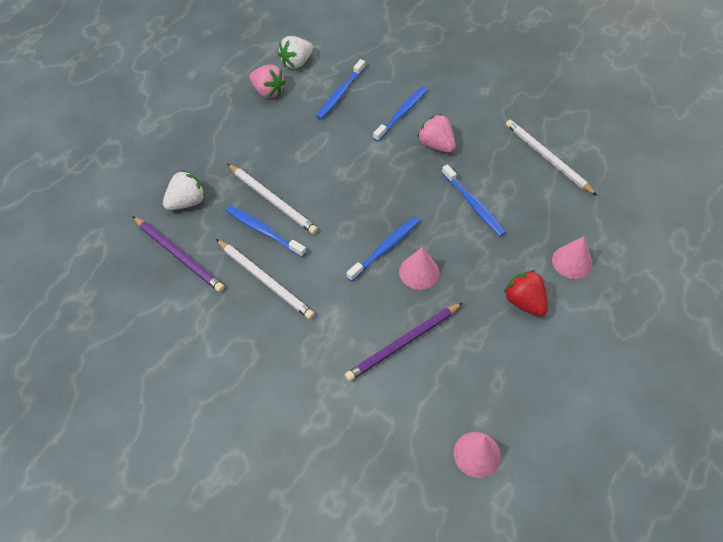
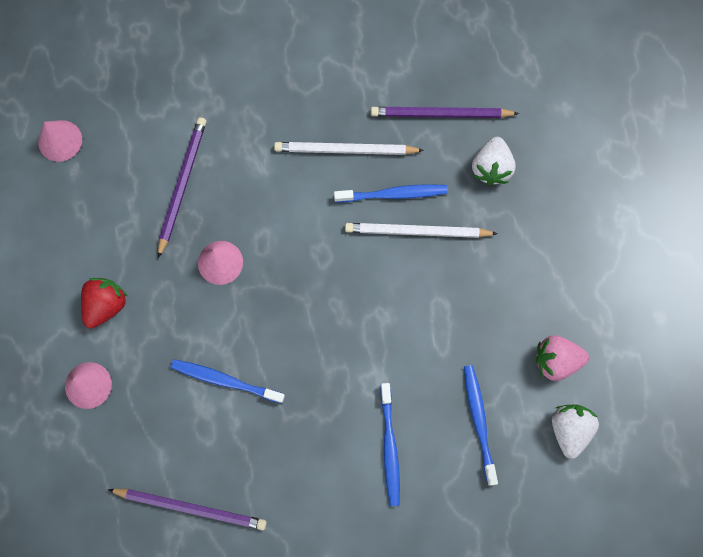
camera: 140 degrees right, 20 degrees up
blue toothbrush [347,217,420,282] -> none
pink strawberry [417,114,456,153] -> none
red strawberry [504,270,548,317] -> red strawberry turned 75 degrees counterclockwise [81,278,127,329]
white pencil [506,120,597,196] -> purple pencil [108,489,267,530]

